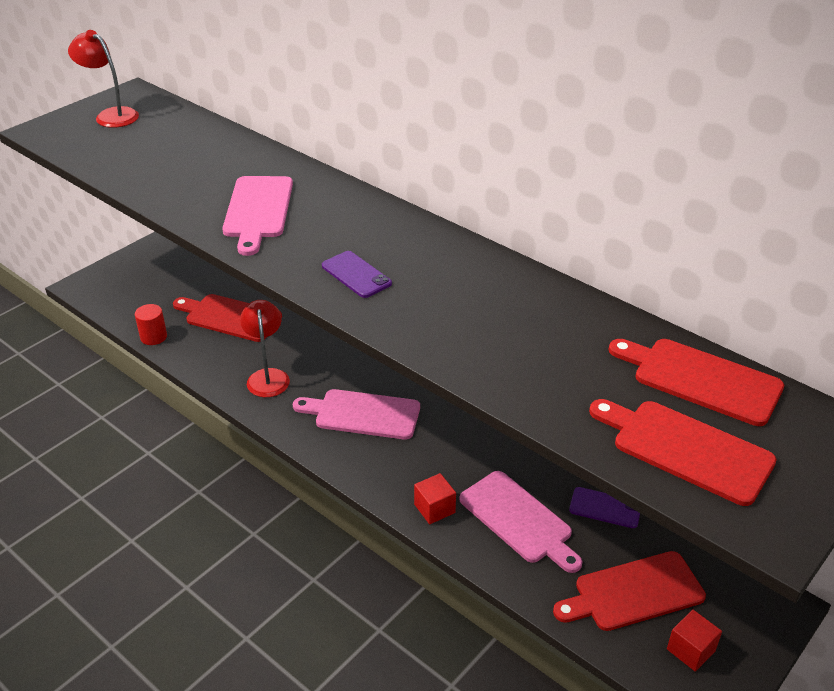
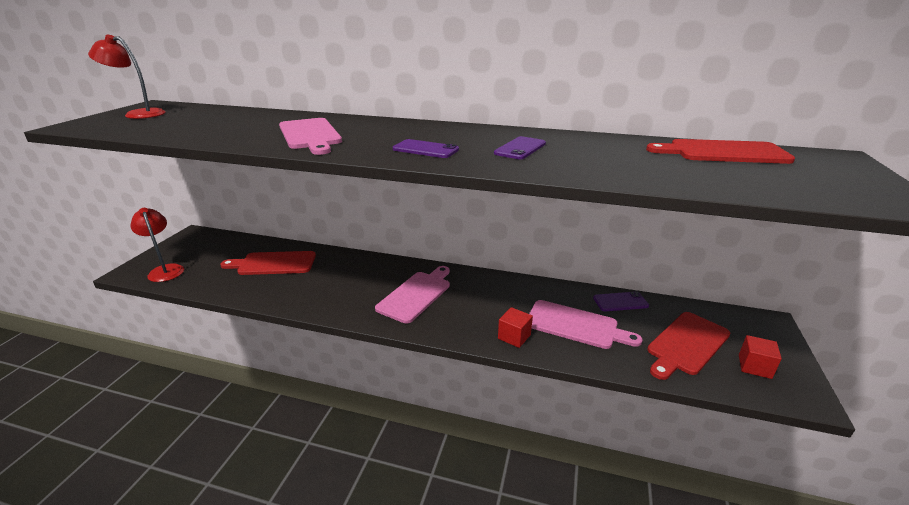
camera: 25 degrees left, 10 degrees down
red cylinder [135,304,167,345] -> none
red lamp [240,300,290,397] -> red lamp moved to [130,208,184,282]
pink cutting board [293,389,420,440] -> pink cutting board turned 135 degrees clockwise [375,266,450,323]
red cutting board [589,399,777,506] -> none
none -> purple phone [494,136,546,159]

